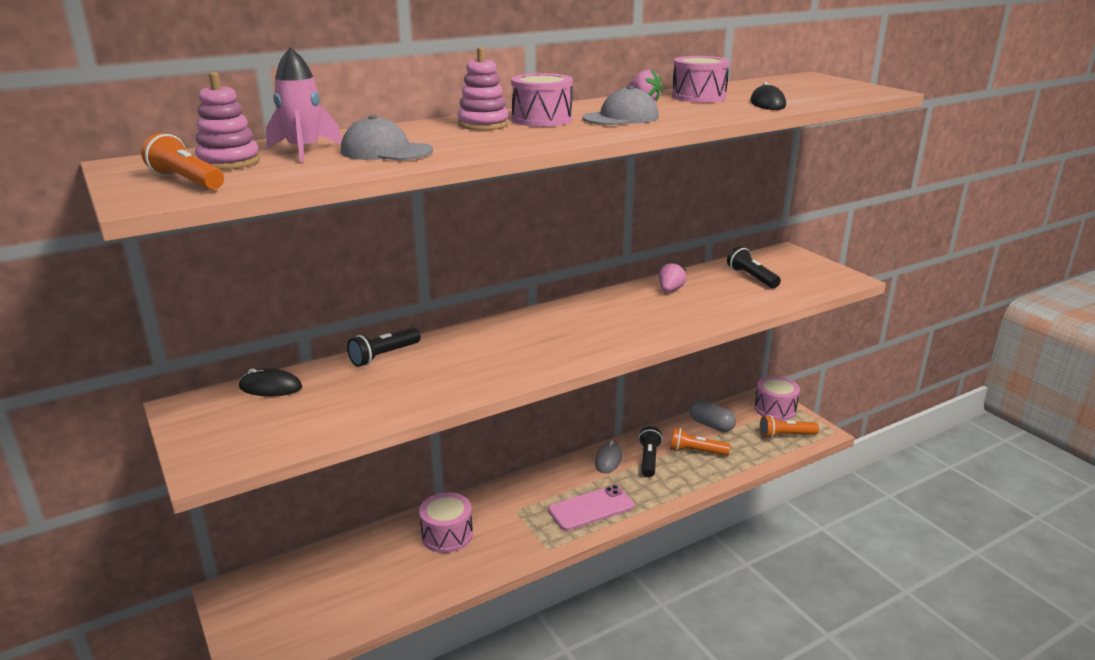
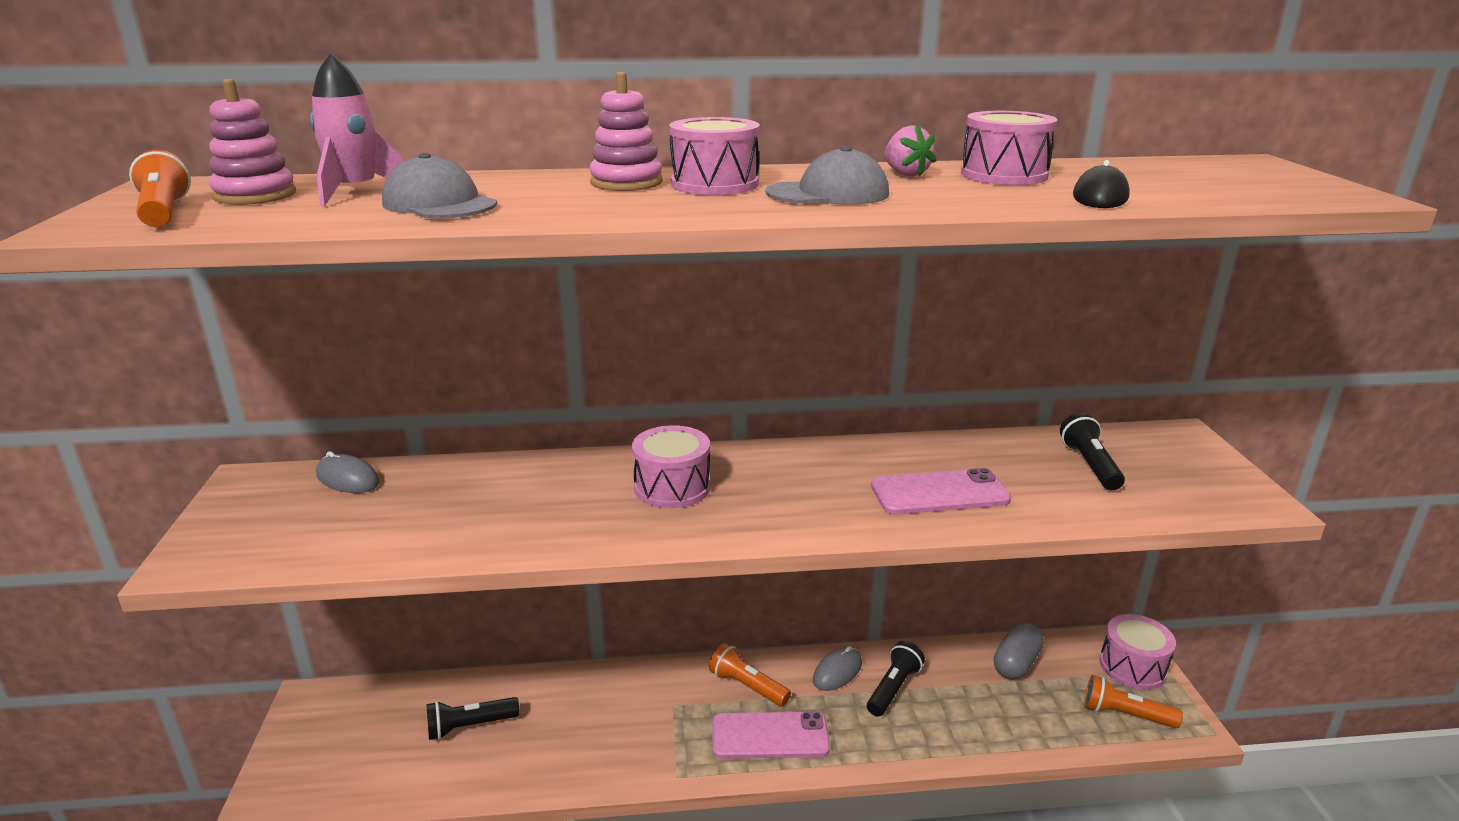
camera: 25 degrees right, 0 degrees up
black mouse [239,368,302,396] -> grey mouse [316,451,380,493]
black flashlight [347,328,421,367] -> black flashlight moved to [426,697,520,740]
pink drum [419,492,473,553] -> pink drum moved to [632,425,711,508]
pink strawberry [659,262,686,292] -> none
orange flashlight [670,428,730,456] -> orange flashlight moved to [709,643,791,707]
grey capsule [689,399,736,432] -> grey capsule turned 60 degrees clockwise [994,622,1044,680]
none -> pink phone [871,468,1011,515]

